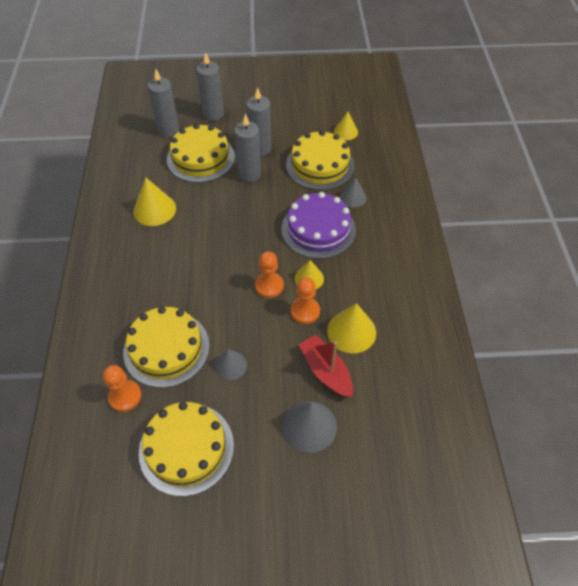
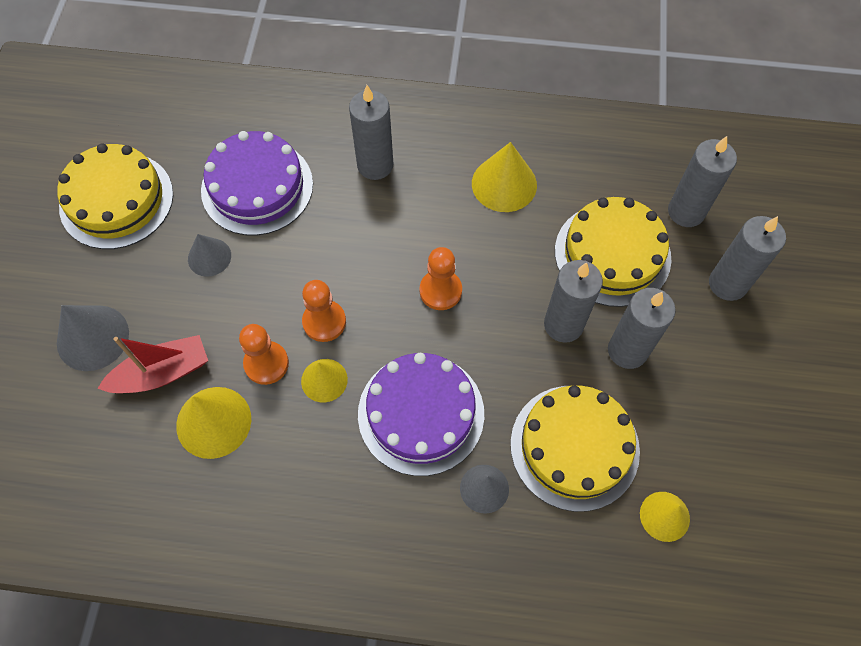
camera: 100 degrees right, 10 degrees up
orange pawn [103,365,141,412] -> orange pawn moved to [420,247,462,310]
yellow cake [123,306,209,388] -> purple cake [201,131,313,236]
none -> grey candle [349,85,394,180]

